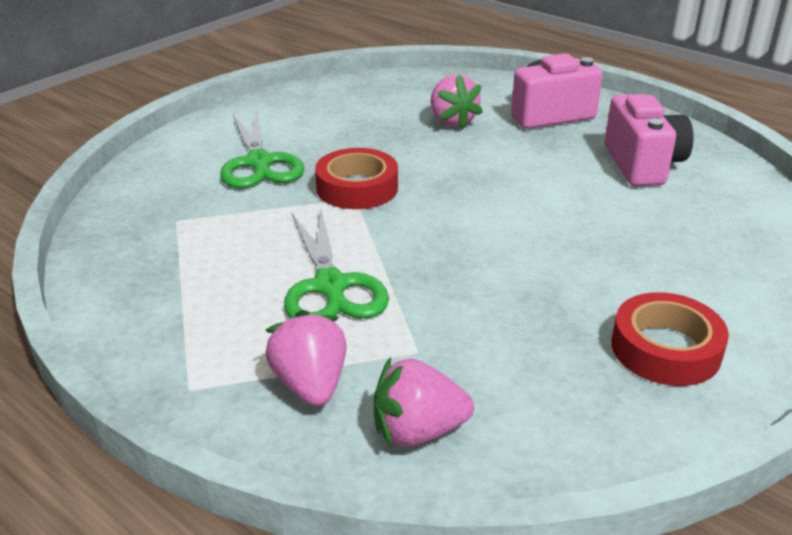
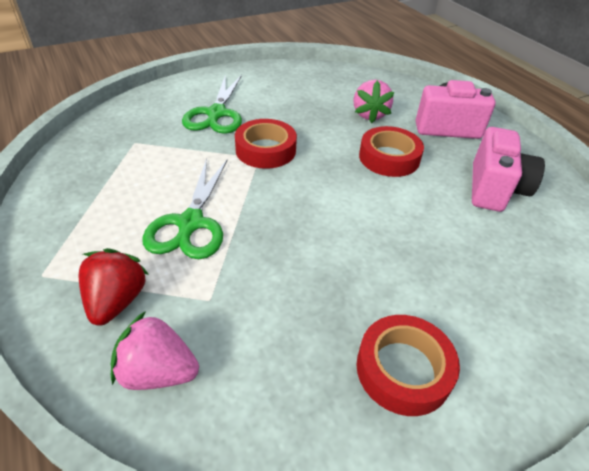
camera: 20 degrees right, 10 degrees up
pink strawberry [265,310,346,407] -> red strawberry [79,248,149,326]
none -> red tape [359,126,424,177]

